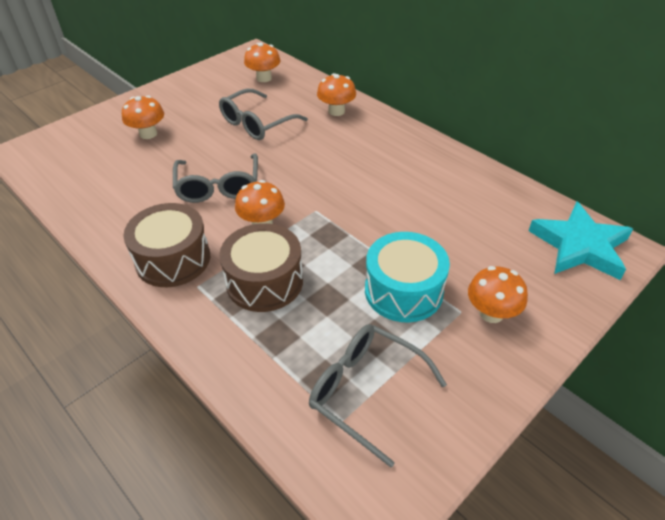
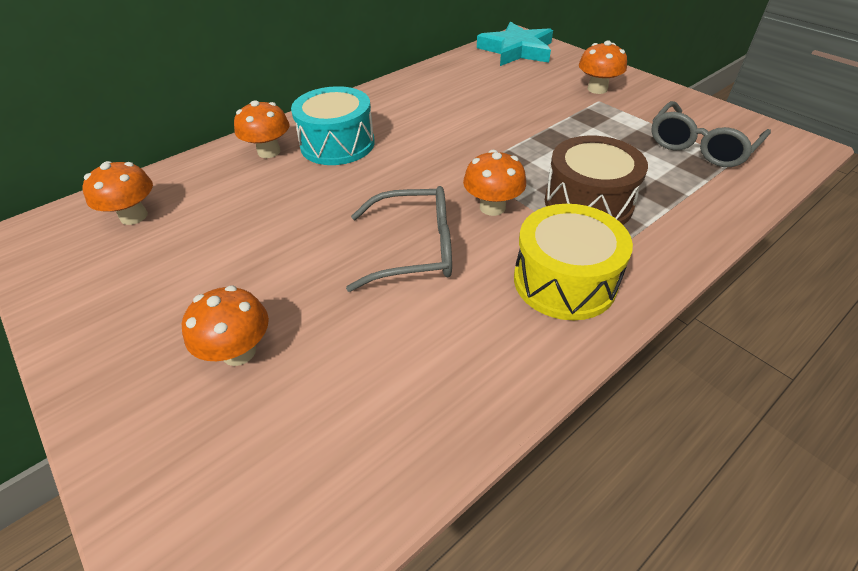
camera: 85 degrees left, 0 degrees up
brown drum [123,203,210,287] -> yellow drum [514,204,633,320]
grey glasses [219,88,308,140] -> none
turquoise drum [365,232,450,323] -> turquoise drum moved to [291,86,375,165]

